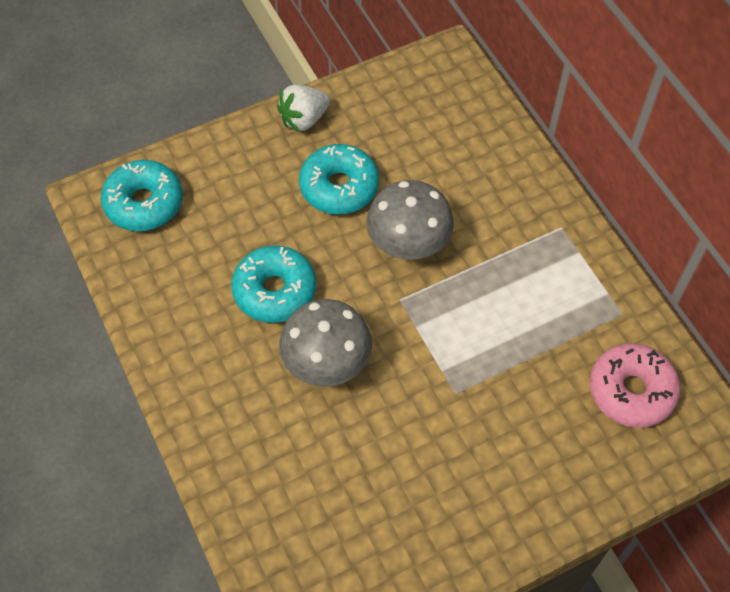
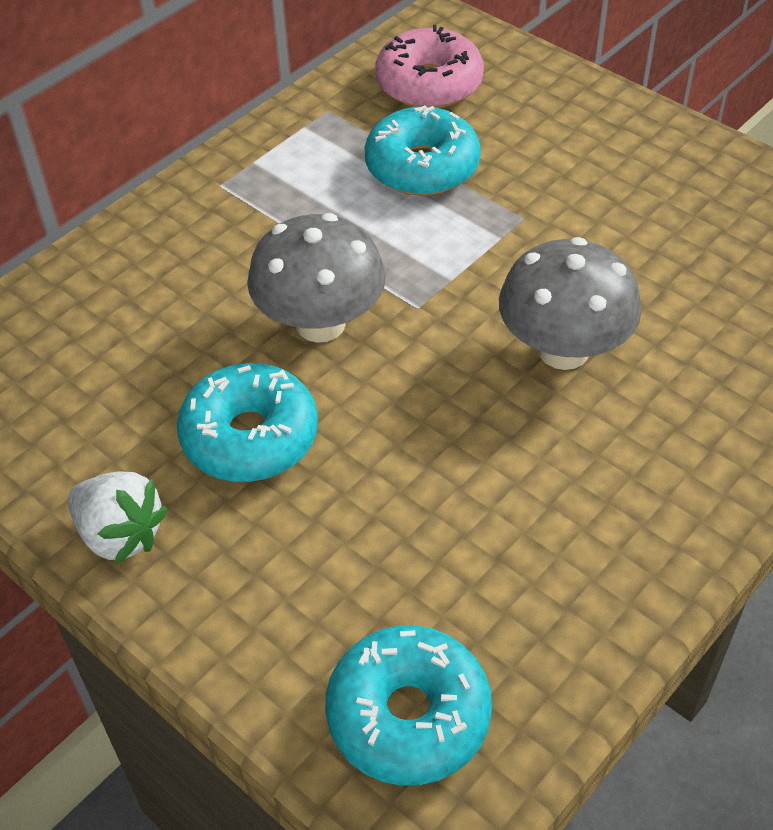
camera: 110 degrees left, 10 degrees down
turquoise donut [231,245,316,323] -> turquoise donut moved to [364,106,481,196]

